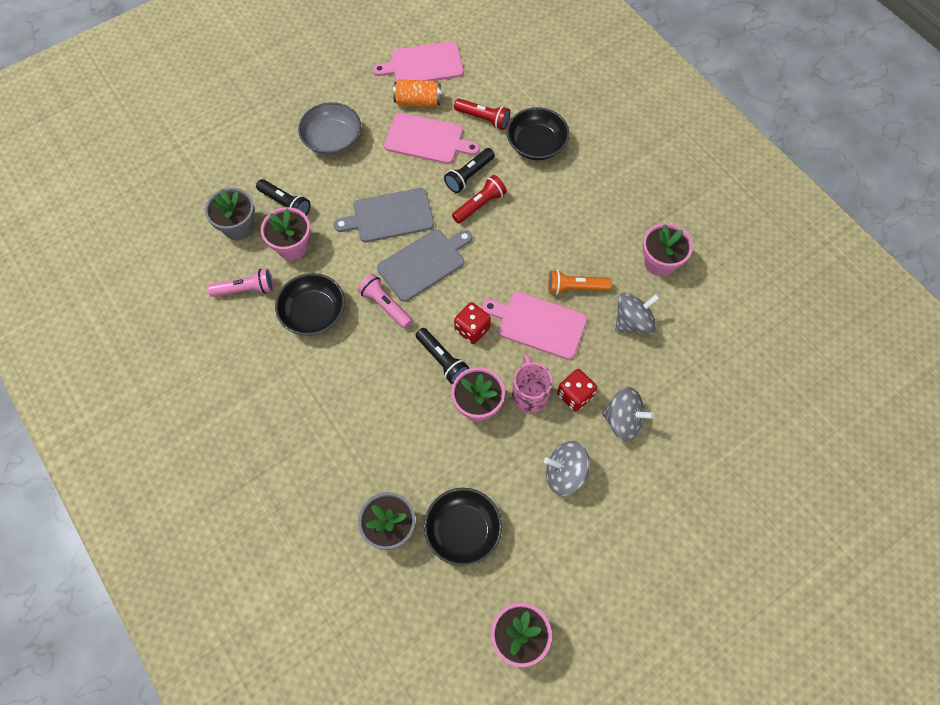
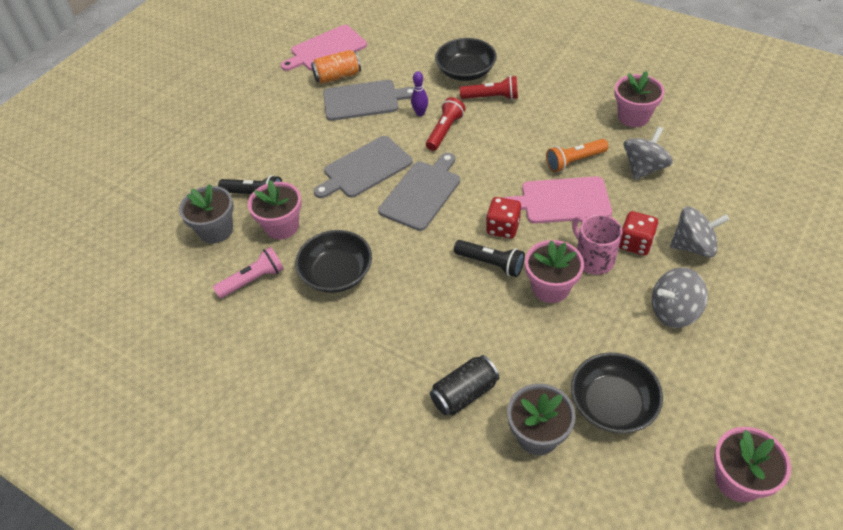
camera: 20 degrees left, 15 degrees down
grey bowl [298,102,361,155] -> none
pink flashlight [358,274,413,329] -> none
pink cutting board [384,113,480,164] -> grey cutting board [323,80,414,121]
black flashlight [444,148,495,193] -> purple bowling pin [411,71,428,116]
red flashlight [454,99,510,130] -> red flashlight moved to [460,76,518,100]
none -> black can [430,355,500,416]

